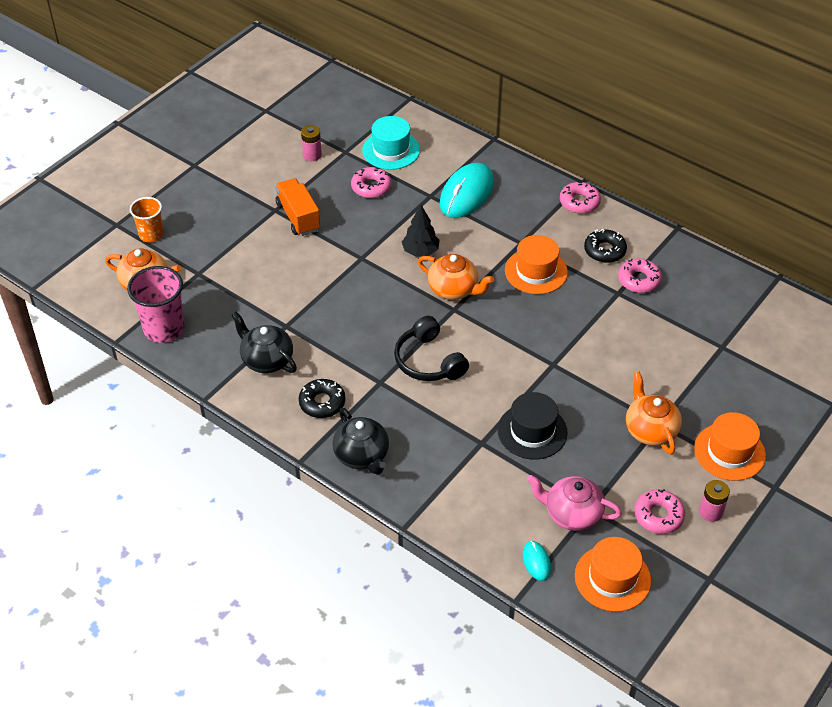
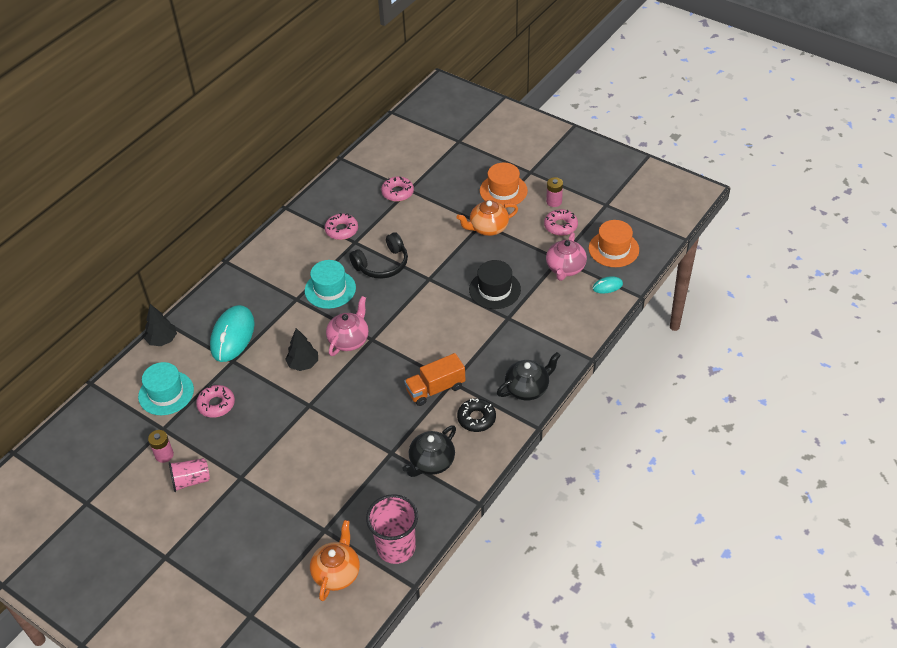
camera: 90 degrees left, 0 degrees up
orange cup [130,197,163,243] -> none
orange truck [275,178,320,236] -> orange truck moved to [404,353,466,406]
black headphones [394,316,469,381] -> black headphones moved to [349,232,408,278]
orange teapot [418,254,494,300] -> pink teapot [326,296,369,356]
turquoise mouse [439,163,494,218] -> turquoise mouse turned 75 degrees clockwise [210,305,255,362]
orange hat [505,235,568,294] -> turquoise hat [305,260,356,309]
pink donut [560,182,601,214] -> pink donut moved to [381,176,414,202]
black donut [584,229,627,263] -> none
none -> black tree [144,304,177,346]
none -> pink cup [169,458,210,492]

